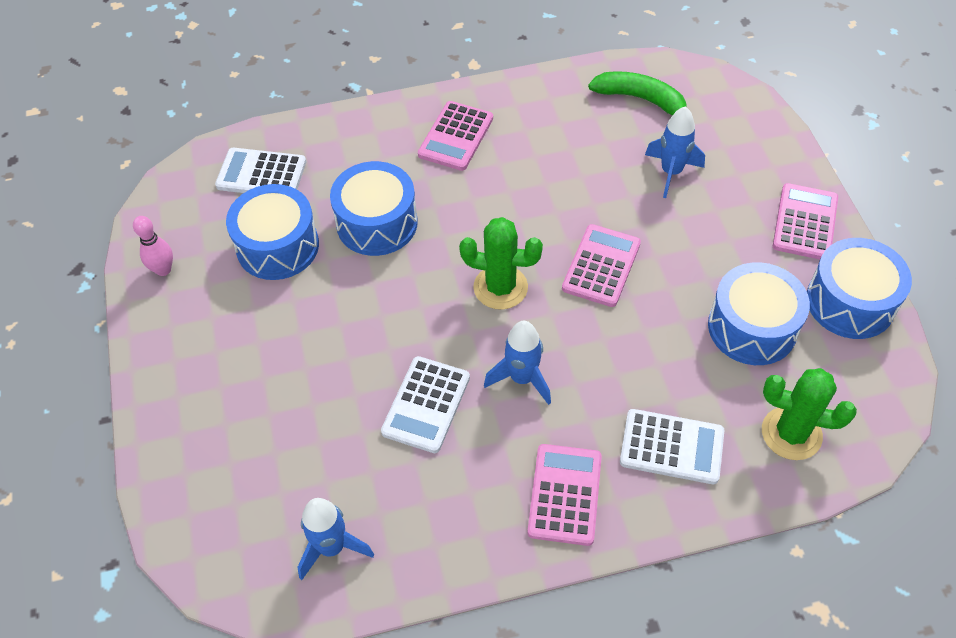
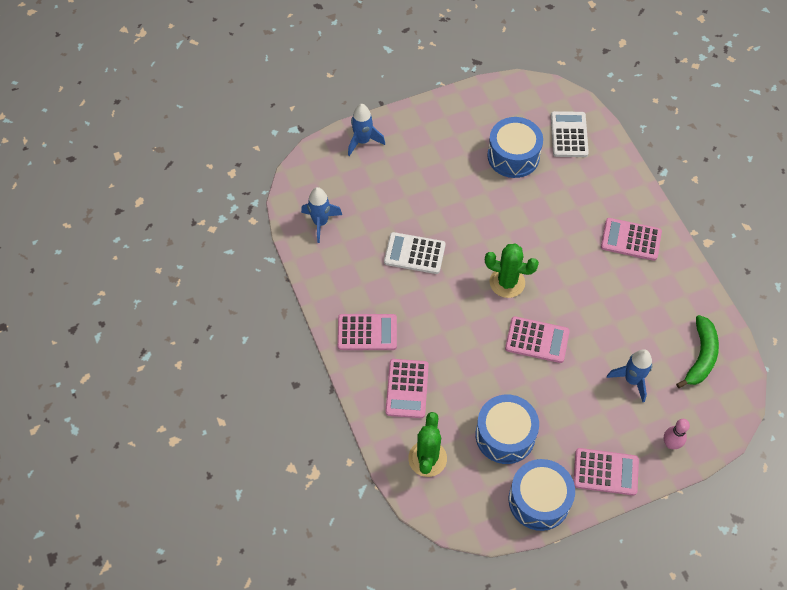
camera: 80 degrees right, 5 degrees up
pink bowling pin [133,216,173,276] -> pink bowling pin moved to [664,419,690,449]
blue drum [330,161,418,256] -> none
green cactus [459,217,543,310] -> green cactus turned 75 degrees counterclockwise [485,244,539,298]
blue rocket [484,321,551,405] -> blue rocket moved to [348,104,385,156]
white calculator [620,409,724,484] -> pink calculator [385,359,429,418]

